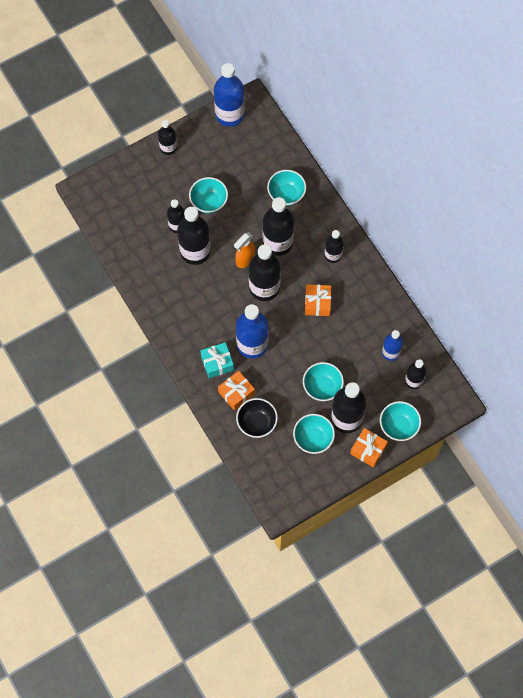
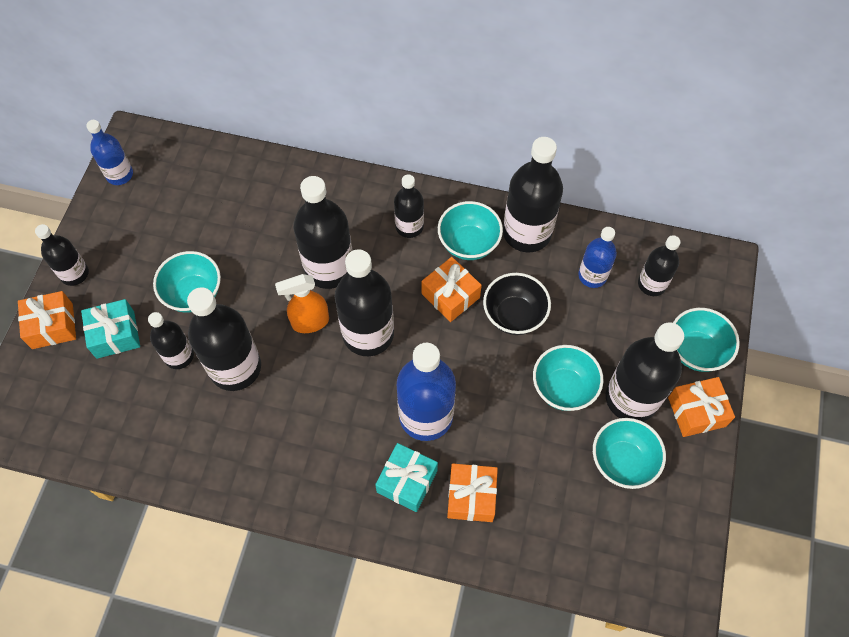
camera: 45 degrees left, 5 degrees down
blue bottle [214,63,245,127] -> blue bottle [86,120,133,185], size x0.58
orange spray bottle [234,232,255,268] -> orange spray bottle turned 75 degrees clockwise [275,274,329,333]
black bowl [236,398,278,438] -> black bowl moved to [483,273,551,335]
turquoise bowl [267,170,306,206] -> turquoise bowl moved to [438,201,503,260]
none -> orange gift [18,291,76,349]
none -> turquoise gift [81,299,140,359]
none -> black bottle [503,137,563,252]

